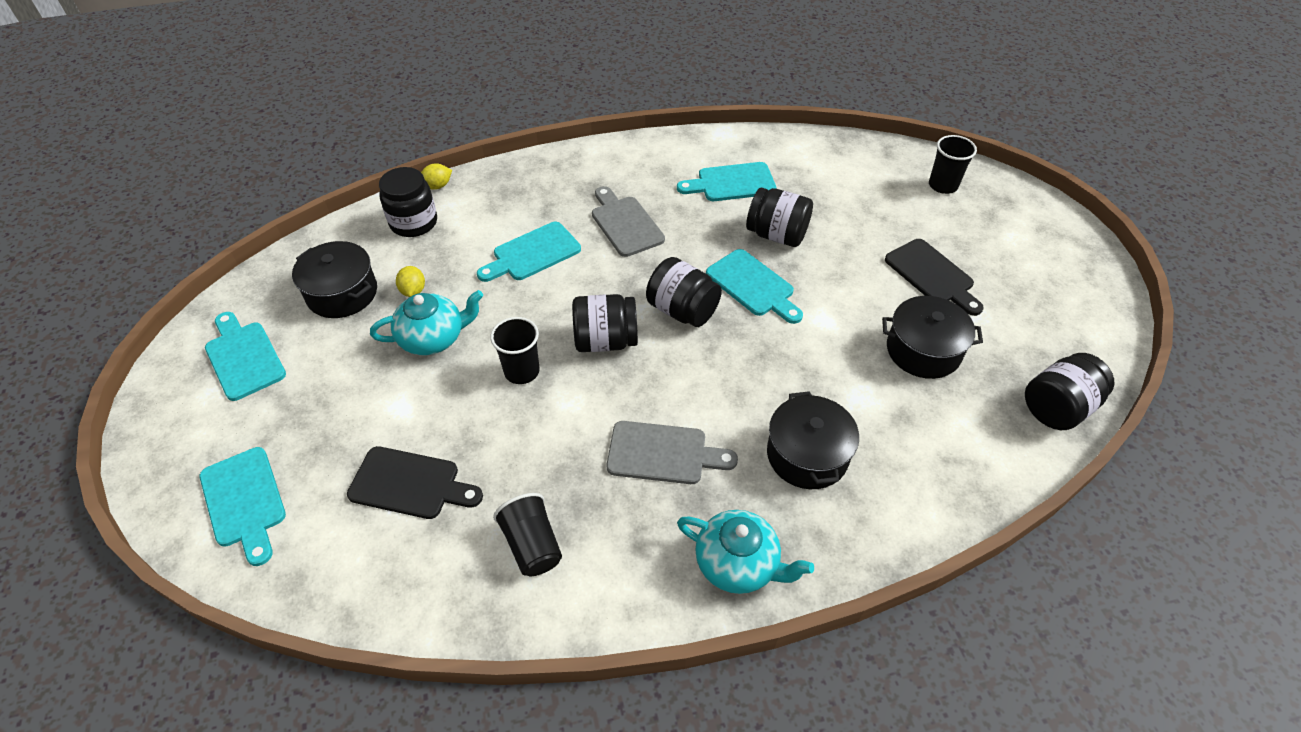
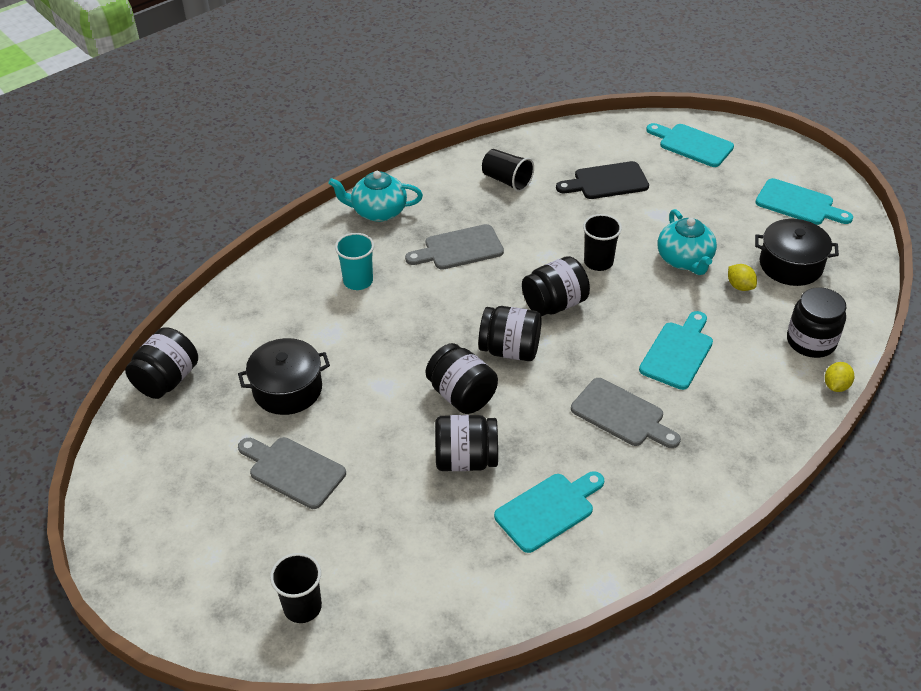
camera: 155 degrees right, 5 degrees down
turquoise teapot [370,290,483,355] -> turquoise teapot turned 60 degrees counterclockwise [658,209,717,275]
turquoise cutting board [706,249,803,324] -> black jar [426,343,498,414]
black pot [767,391,859,489] -> turquoise cup [335,233,374,290]
black cutting board [885,239,984,316] -> grey cutting board [238,437,346,509]

